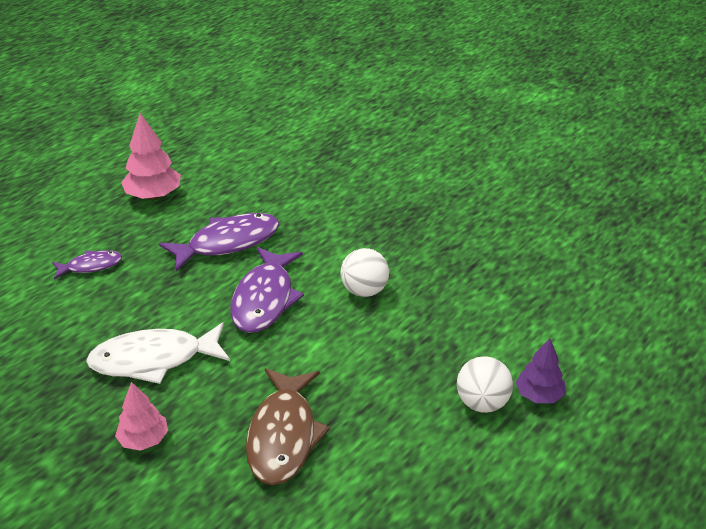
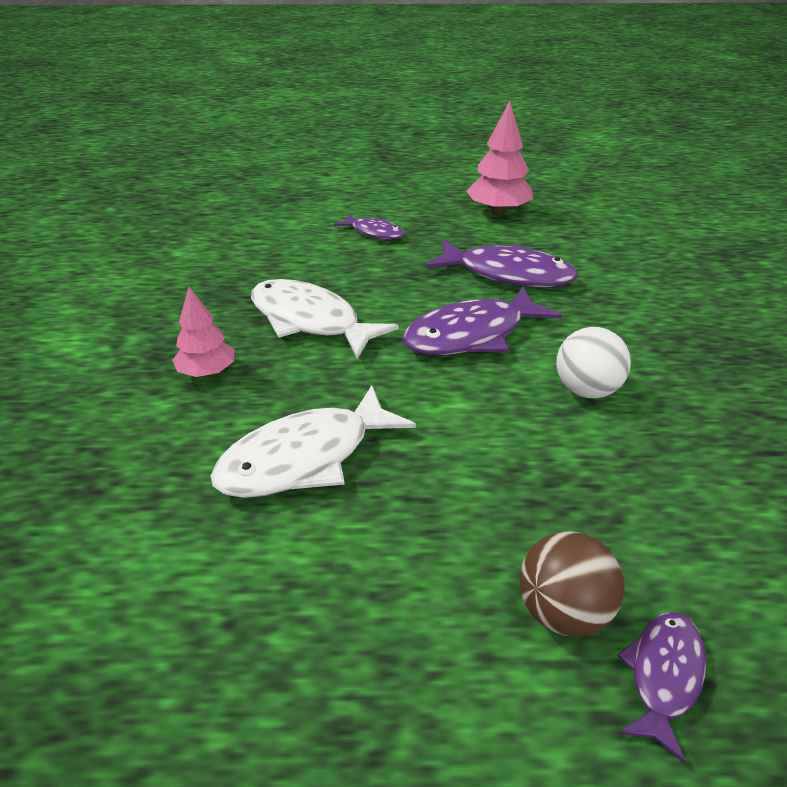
camera: 50 degrees right, 0 degrees up
brown fish [246,368,330,485] -> white fish [210,385,416,498]
white ball [457,356,513,413] -> brown ball [519,531,624,637]
purple tree [515,338,565,403] -> purple fish [617,612,706,764]

